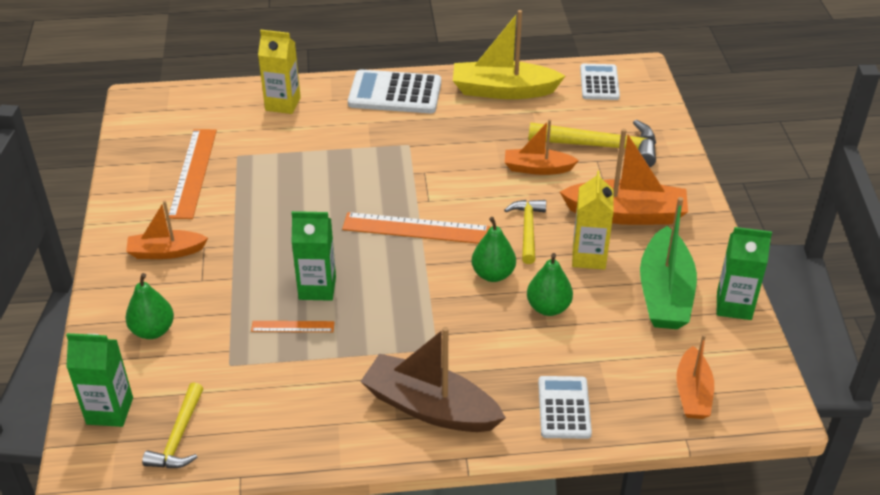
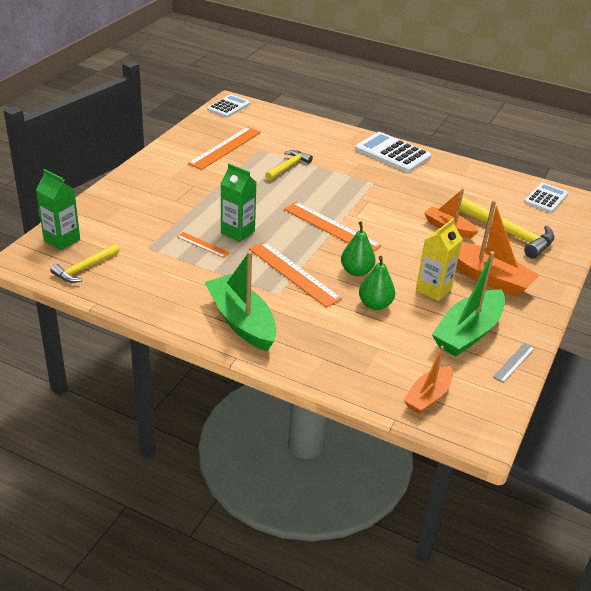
camera: 30 degrees right, 5 degrees down
green pear [125,273,174,339] -> none
orange boat [126,200,208,259] -> none
yellow carton [258,30,301,114] -> none
brown boat [360,327,506,432] -> green boat [205,251,277,351]
yellow boat [453,10,565,99] -> none
yellow hammer [504,200,546,264] -> yellow hammer moved to [265,150,313,181]
white calculator [538,376,592,439] -> white calculator moved to [207,94,250,118]
green carton [717,227,772,320] -> grey ruler [493,343,535,383]
none -> orange ruler [249,242,342,308]

